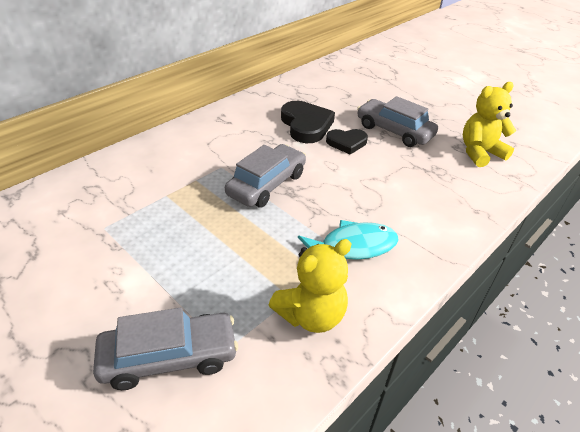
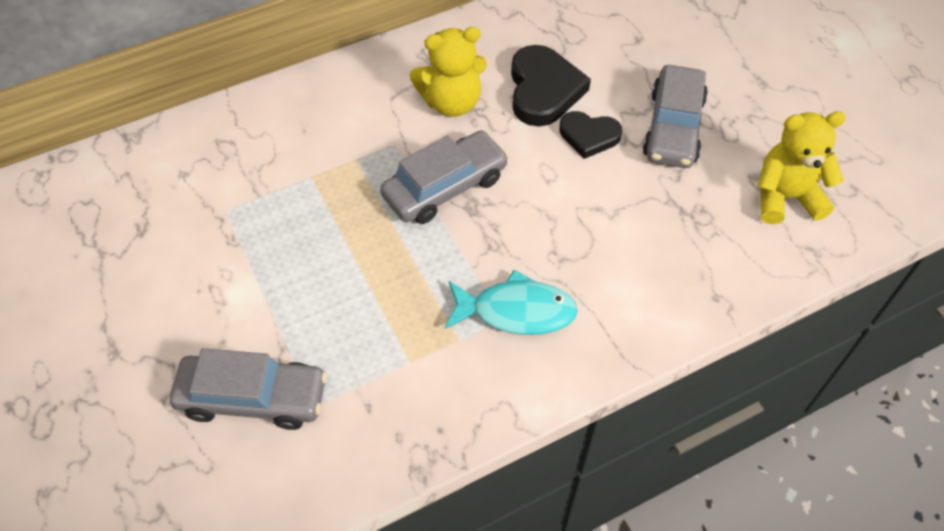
camera: 20 degrees right, 15 degrees up
yellow teddy bear [269,239,352,333] -> yellow teddy bear moved to [410,27,487,117]
grey car [357,96,438,147] -> grey car turned 135 degrees counterclockwise [643,65,708,168]

